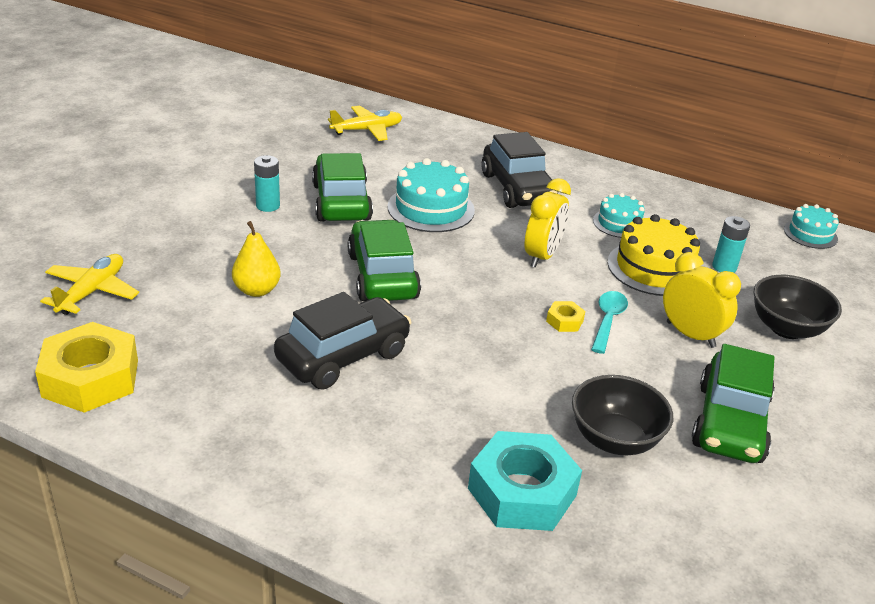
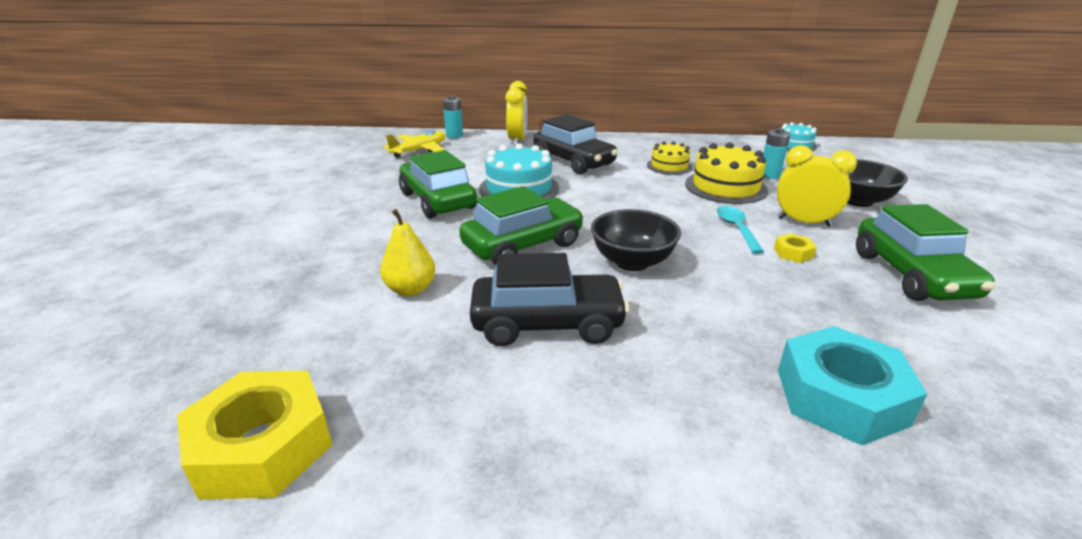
camera: 20 degrees left, 5 degrees down
yellow plane [40,254,139,315] -> none
turquoise battery [254,155,280,212] -> turquoise battery moved to [443,95,463,138]
black car [274,292,411,390] -> black car turned 60 degrees clockwise [470,253,630,346]
green car [348,219,421,301] -> green car turned 90 degrees clockwise [459,186,584,265]
yellow clock [525,178,571,268] -> yellow clock moved to [506,81,527,146]
yellow nut [546,301,585,332] -> yellow nut moved to [774,234,817,263]
black bowl [572,375,673,455] -> black bowl moved to [591,209,681,271]
turquoise cake [593,193,645,238] -> yellow cake [647,141,692,175]

